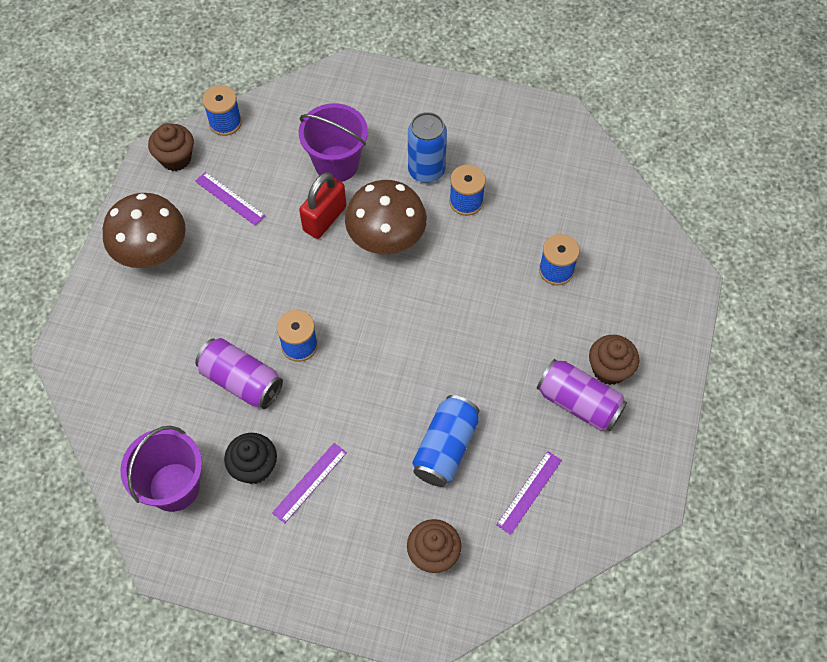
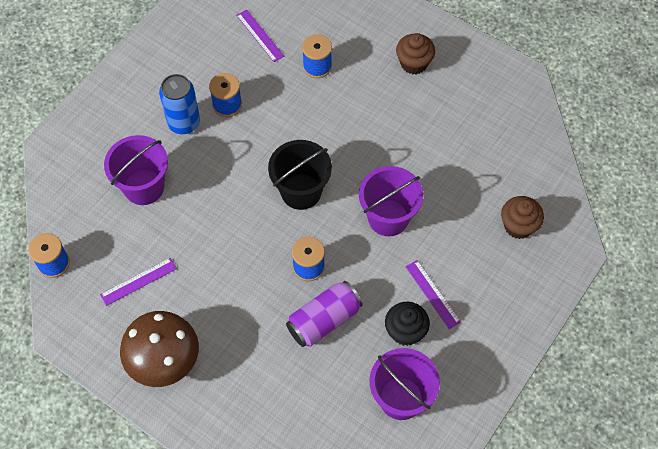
camera: 70 degrees left, 0 degrees up
brown cupcake [148,123,194,171] -> none
red padlock [299,172,346,239] -> none
brown mushroom [345,180,427,254] -> none
blue can [412,395,480,487] -> none
purple ruler [496,451,562,535] -> purple ruler moved to [236,9,284,62]
purple can [537,359,627,431] -> none
none -> black bucket [268,140,332,210]
none -> purple bucket [359,166,423,236]

